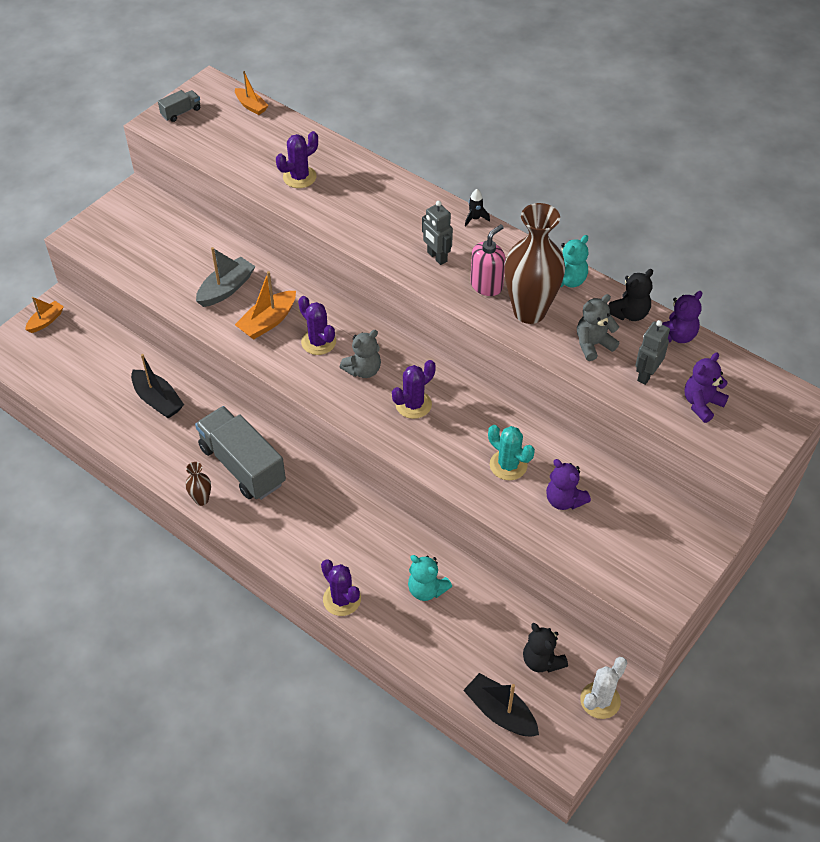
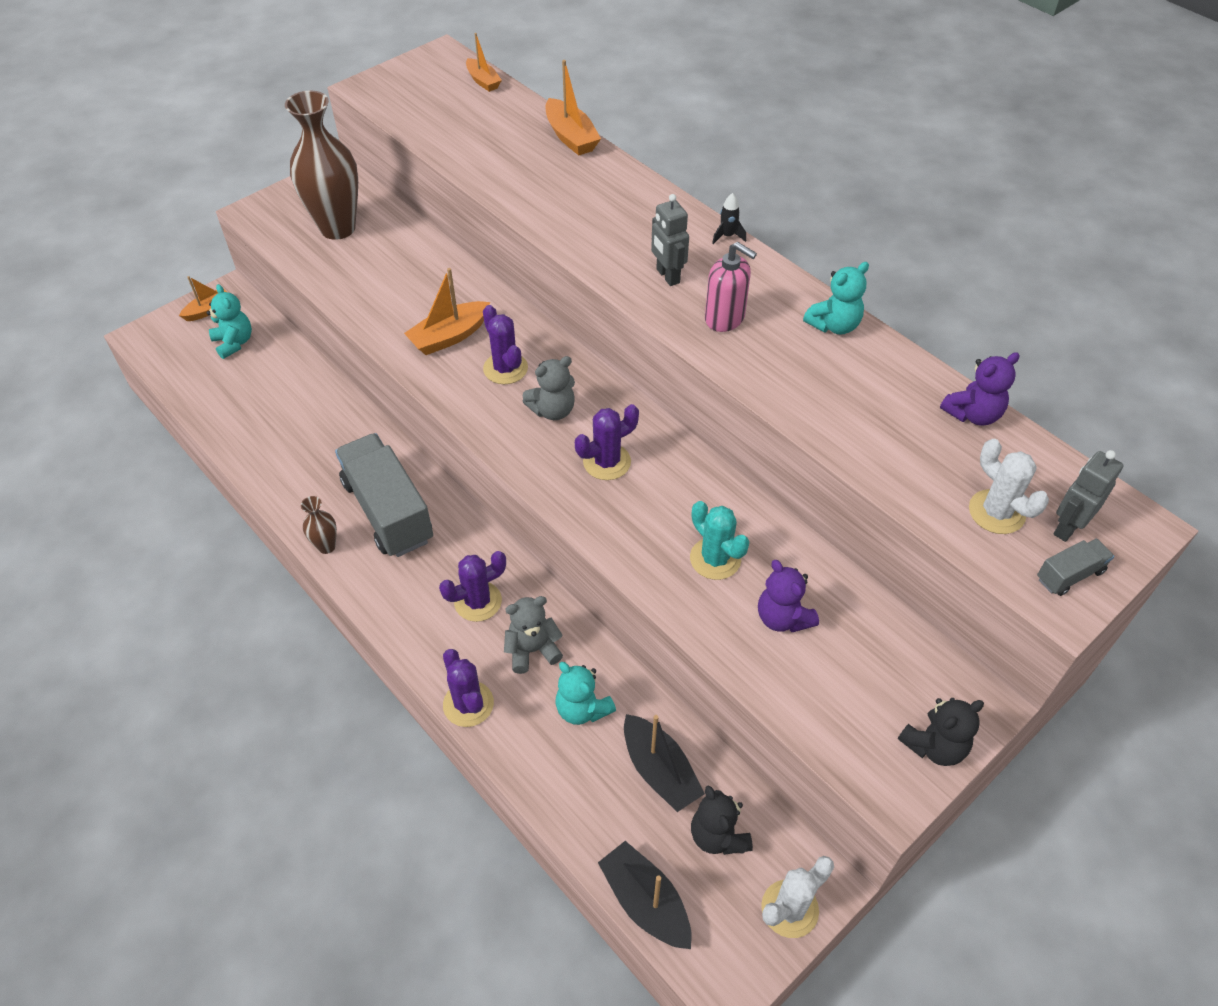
camera: 10 degrees right, 0 degrees up
black boat [131,354,184,419] -> black boat moved to [624,714,705,812]
grey truck [158,90,200,122] -> grey truck moved to [1037,538,1114,596]
grey boat [196,247,256,307] -> none
purple cactus [276,131,318,188] -> purple cactus moved to [439,551,506,622]
pink soap dispenser [470,225,505,296] -> pink soap dispenser turned 75 degrees clockwise [705,242,757,332]
brown vase [504,203,565,324] -> brown vase moved to [285,91,358,240]
grey teddy bear [577,294,619,361] -> grey teddy bear moved to [504,596,563,674]
black teddy bear [608,269,653,321] -> black teddy bear moved to [898,698,984,766]
grey robot [635,320,670,385] -> grey robot moved to [1054,450,1124,542]
purple teddy bear [684,352,729,423] -> white cactus [969,439,1049,534]
none -> turquoise teddy bear [207,284,252,359]
none -> orange boat [545,60,601,156]

